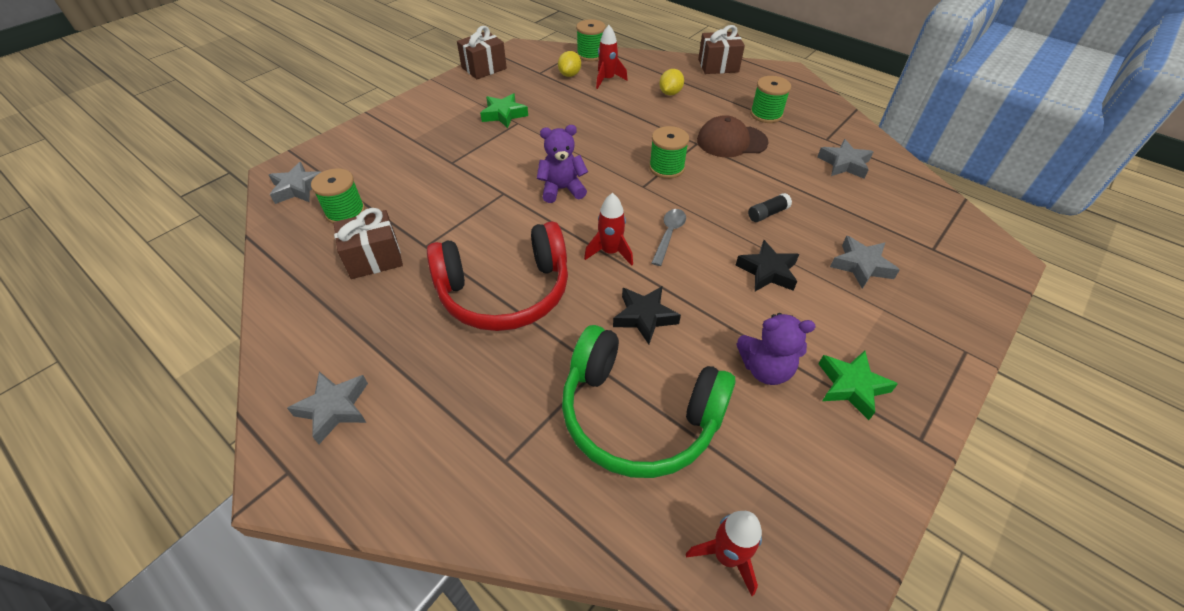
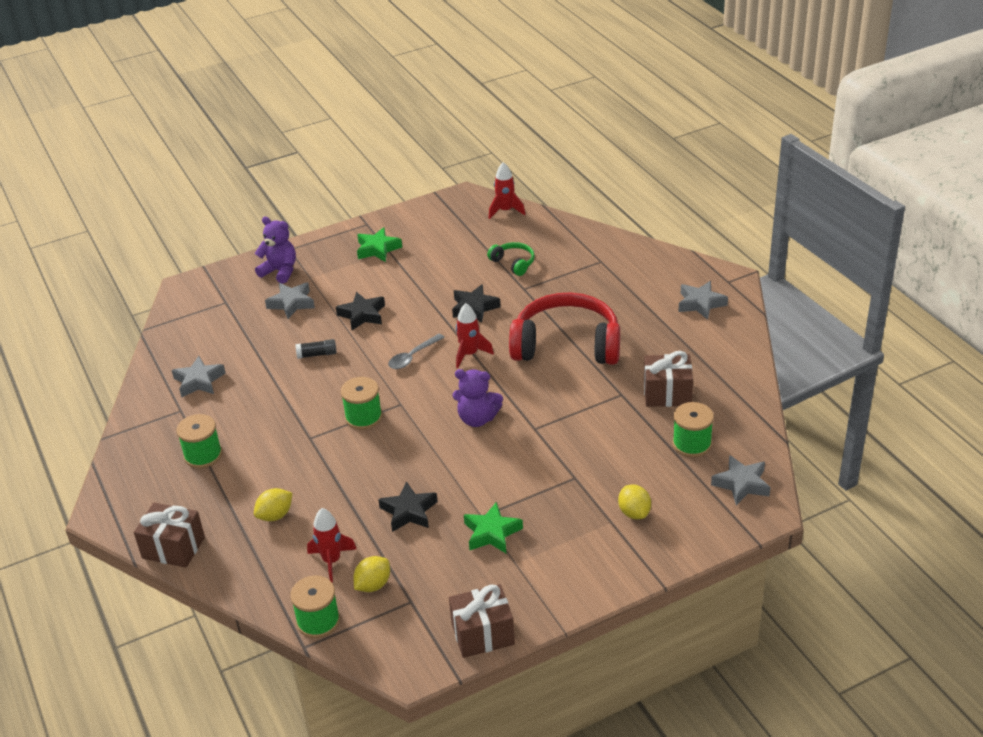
camera: 155 degrees left, 10 degrees down
green headphones [562,325,736,478] -> green headphones [487,242,535,276], size x0.44
brown cap [697,115,769,157] -> none
purple teddy bear [737,313,816,385] -> purple teddy bear moved to [255,217,296,284]
none -> black star [378,481,438,532]
none -> yellow lemon [618,484,651,519]

